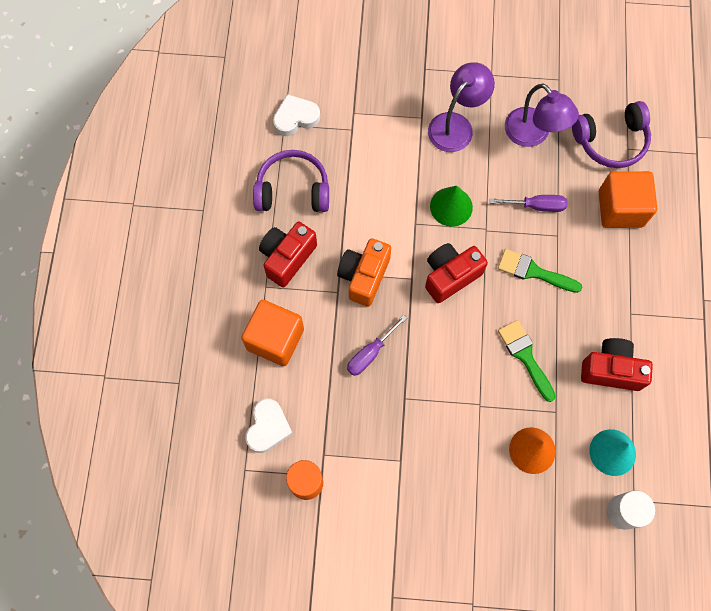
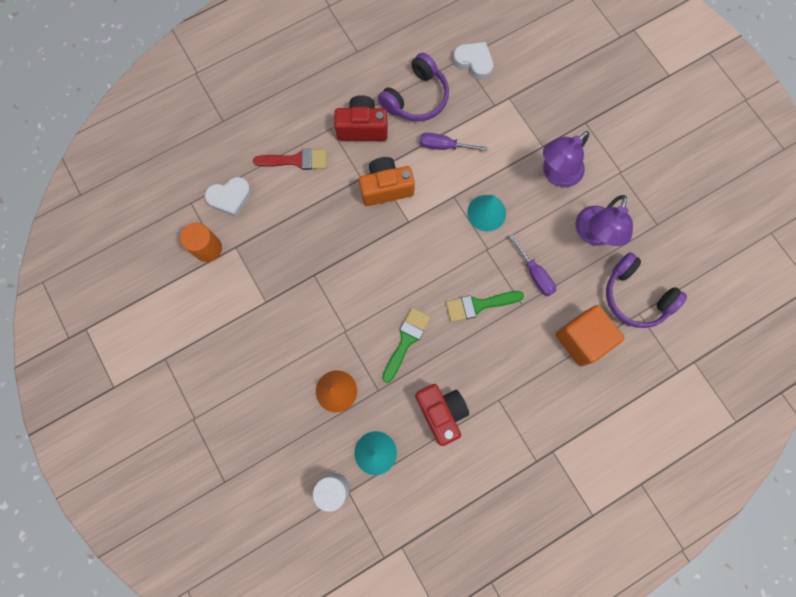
camera: 55 degrees right, 5 degrees up
orange cube [241,300,304,366] -> red brush [253,149,327,170]
purple headphones [253,150,329,212] -> purple headphones turned 75 degrees clockwise [378,53,449,121]
purple screwdriver [347,315,407,376] -> purple screwdriver moved to [420,133,488,151]
red camera [425,243,488,303] -> none
purple lamp [428,62,495,152] -> purple lamp turned 135 degrees clockwise [543,131,590,187]
green cone [430,186,473,227] -> turquoise cone [467,195,506,231]
green brush [498,249,582,293] -> green brush turned 90 degrees counterclockwise [446,291,524,322]

